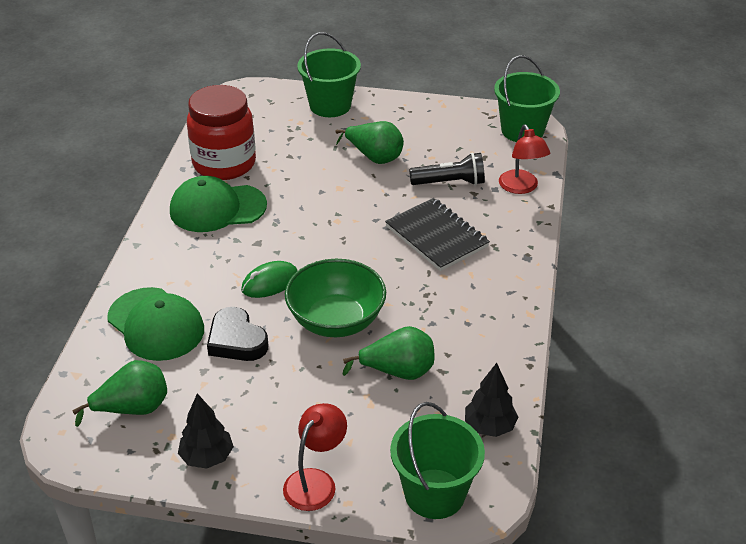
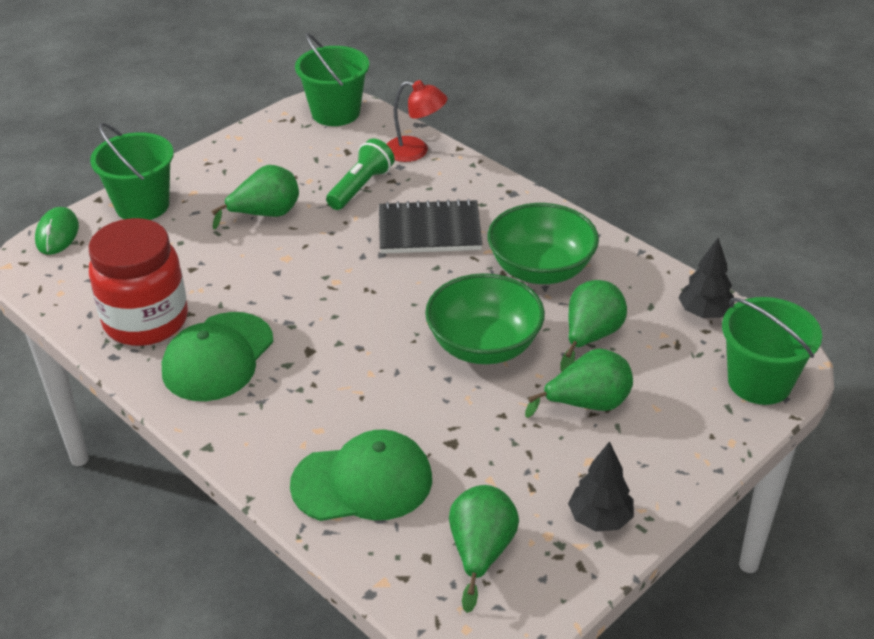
camera: 55 degrees left, 0 degrees up
black heart [207,307,268,361] -> none
green mouse [241,261,298,298] -> green mouse moved to [35,207,79,255]
red lamp [283,403,347,511] -> none
black flashlight [409,152,485,185] -> green flashlight [326,138,395,210]
none -> green bowl [487,203,599,284]
none -> green pear [525,348,633,418]

